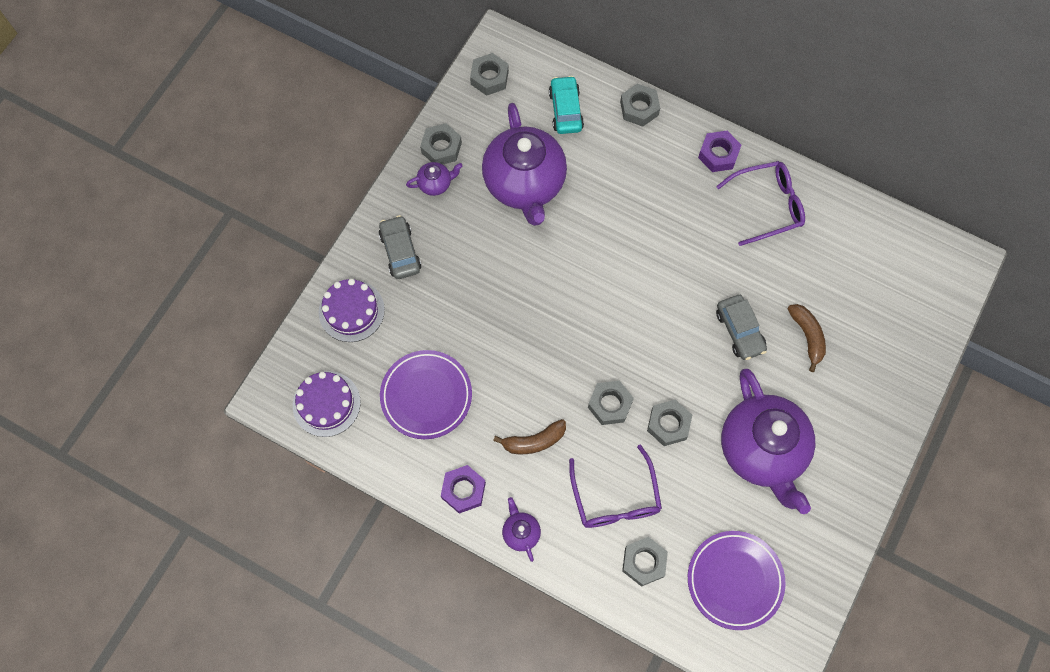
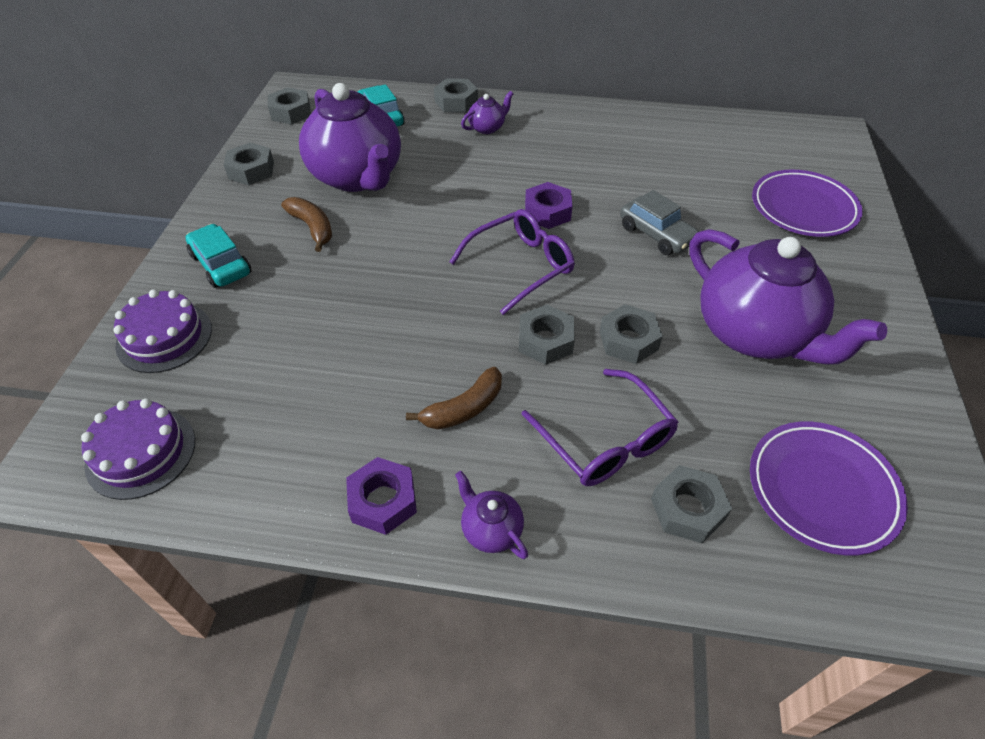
camera: 20 degrees left, 20 degrees down
grey car [379,215,421,279] -> turquoise car [185,224,251,288]
purple plate [380,350,472,439] -> purple plate moved to [752,170,863,237]
purple teapot [406,162,462,196] -> purple teapot moved to [461,91,513,134]
purple nut [698,131,741,172] -> purple nut moved to [525,182,572,229]
purple glasses [716,161,805,246] -> purple glasses moved to [449,209,575,315]
brown banana [788,304,826,372] -> brown banana moved to [281,197,332,252]

